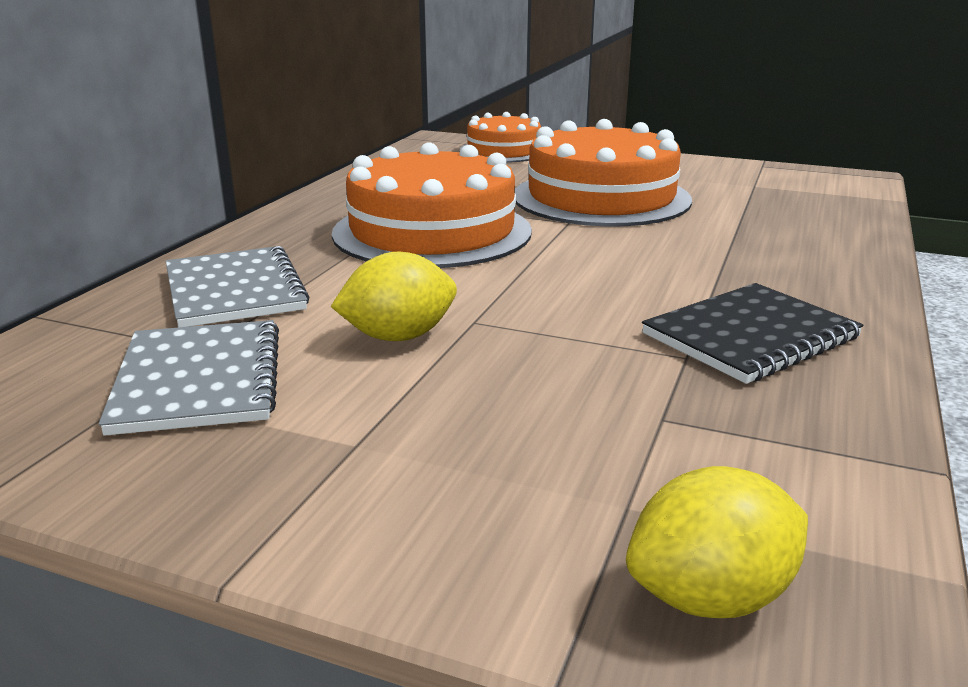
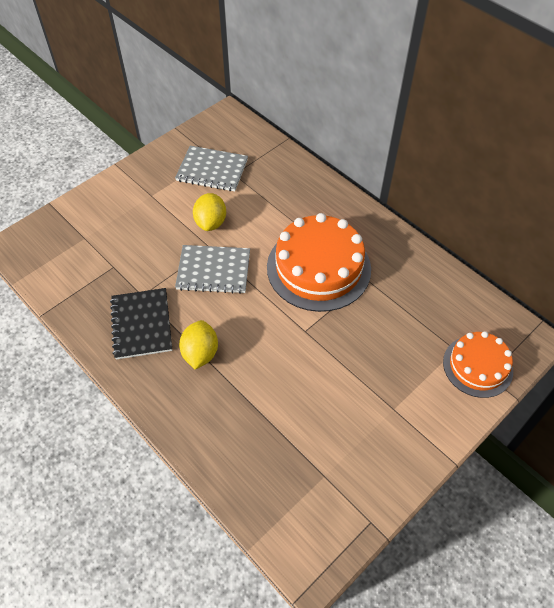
camera: 115 degrees right, 30 degrees up
grey notebook [166,246,310,328] -> grey notebook moved to [175,245,250,294]
orange cake [515,119,692,226] -> none
yellow lemon [626,466,808,618] -> yellow lemon moved to [179,320,218,369]

